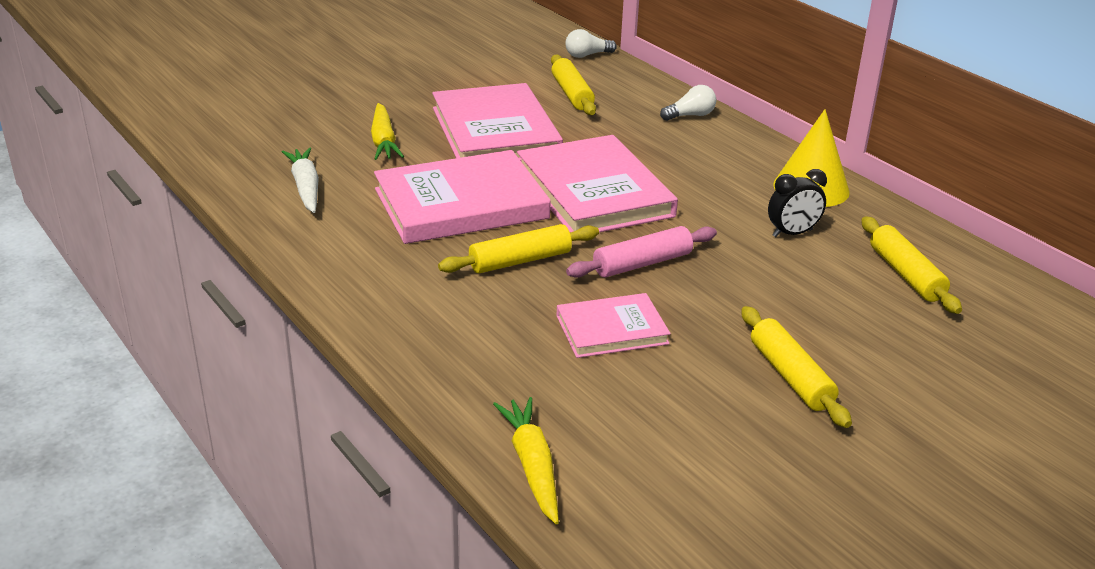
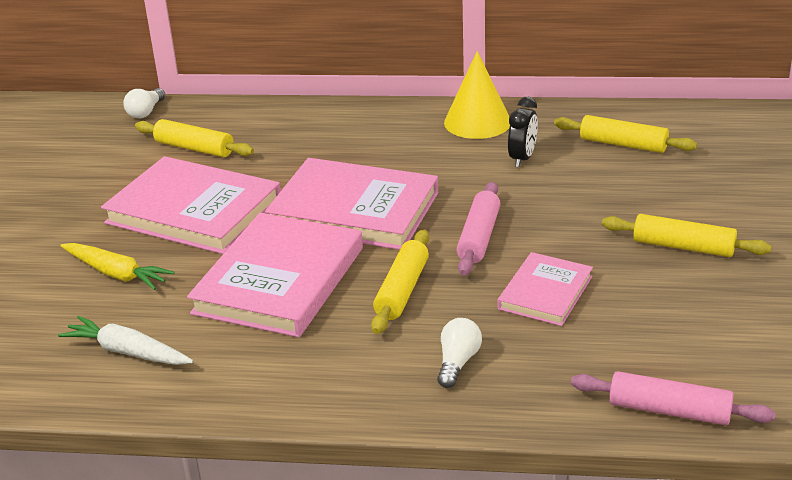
camera: 45 degrees left, 0 degrees up
yellow carrot [493,397,559,524] -> pink rolling pin [571,371,776,425]
white light bulb [660,85,716,121] -> white light bulb moved to [437,318,482,388]

